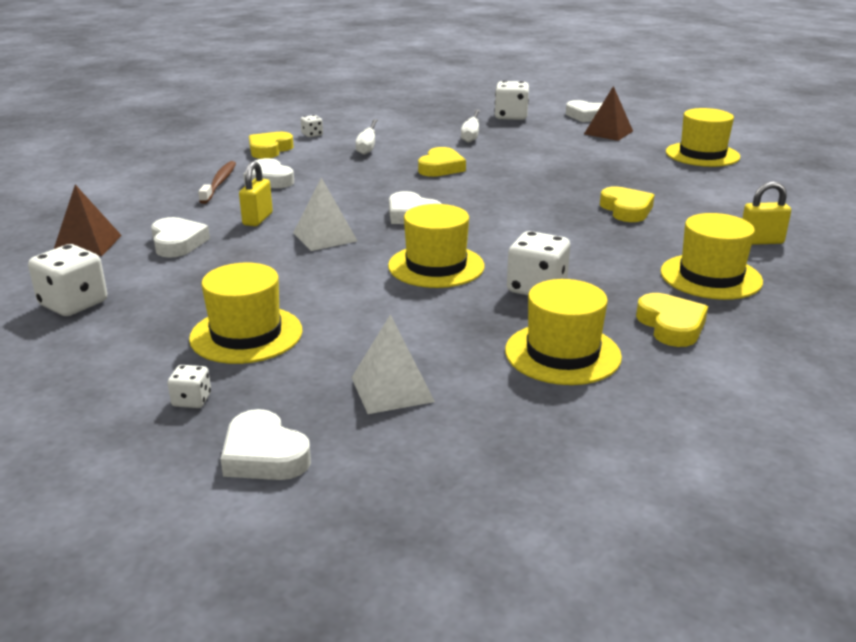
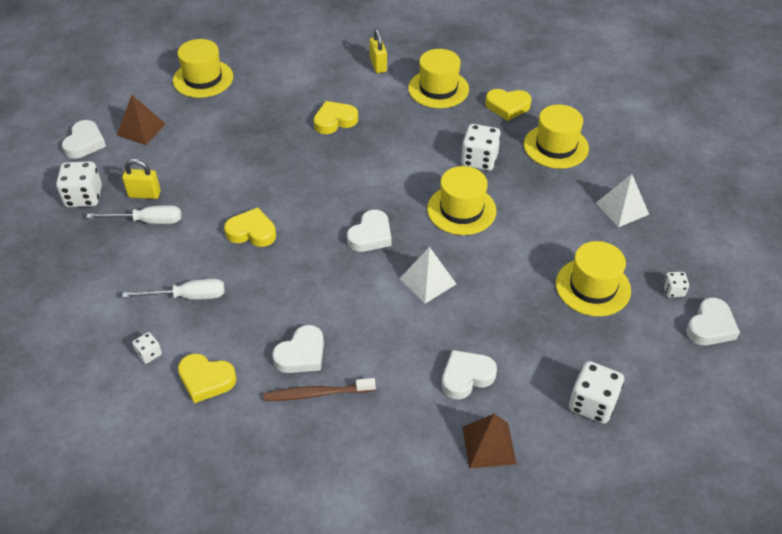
camera: 100 degrees left, 20 degrees up
white heart [221,409,311,480] -> white heart moved to [686,298,740,345]
yellow padlock [239,161,273,226] -> yellow padlock moved to [122,159,161,199]
yellow heart [636,293,708,347] -> yellow heart turned 150 degrees counterclockwise [485,89,532,121]

